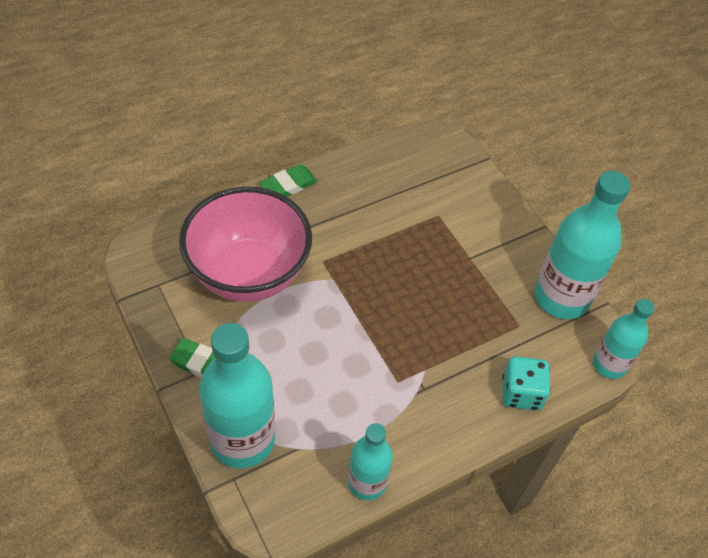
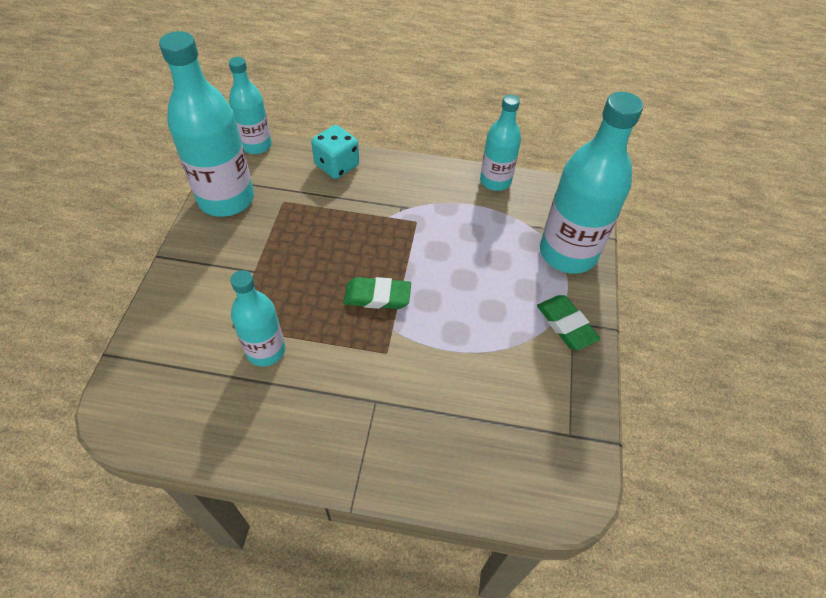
camera: 140 degrees left, 0 degrees up
pink bowl [179,187,312,302] -> none
green eraser [259,164,318,197] -> green eraser moved to [344,277,411,309]
none -> turquoise bottle [230,270,285,367]

